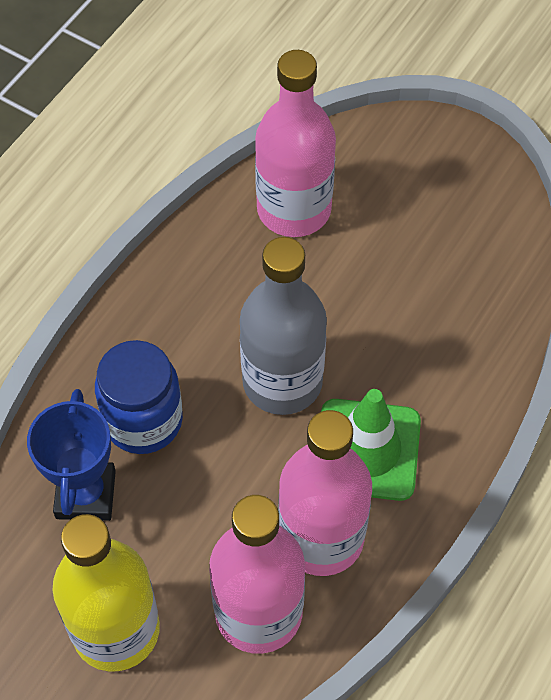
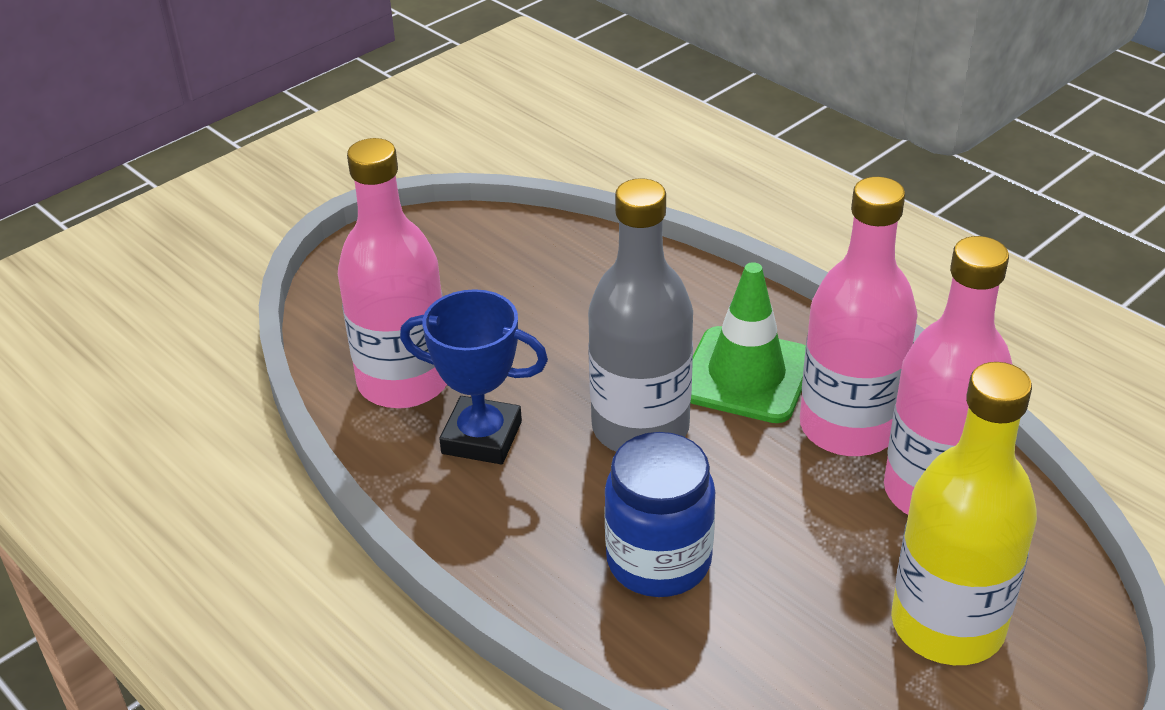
camera: 75 degrees left, 20 degrees down
blue trophy [27,389,116,521] -> blue trophy moved to [400,289,548,464]

